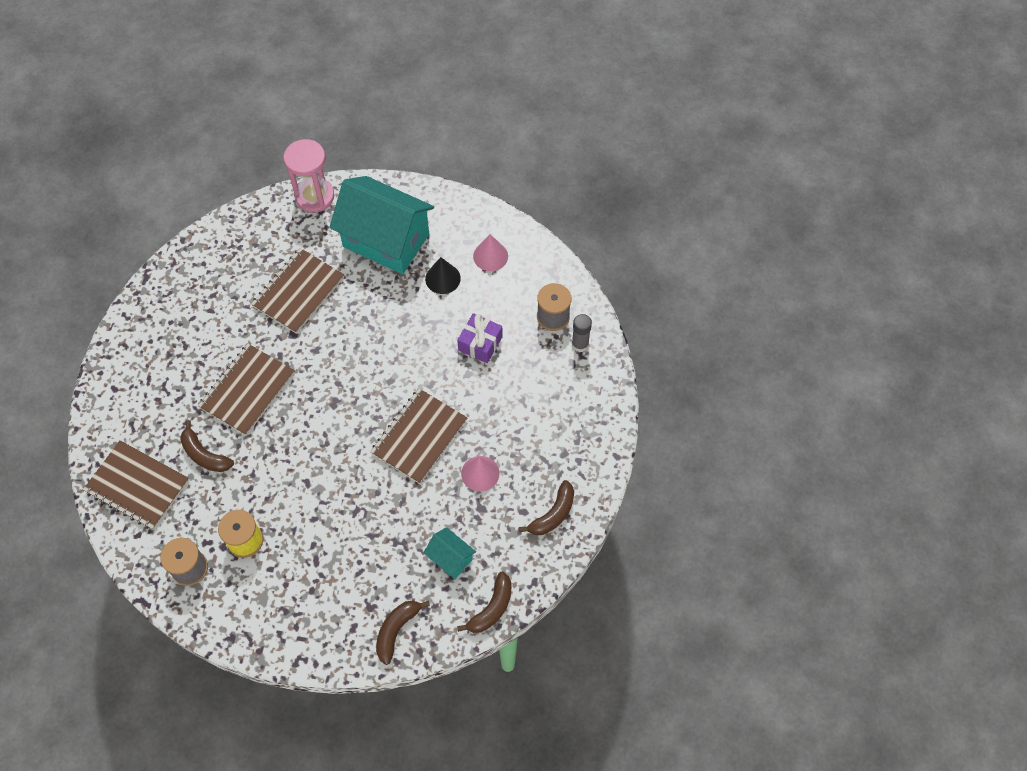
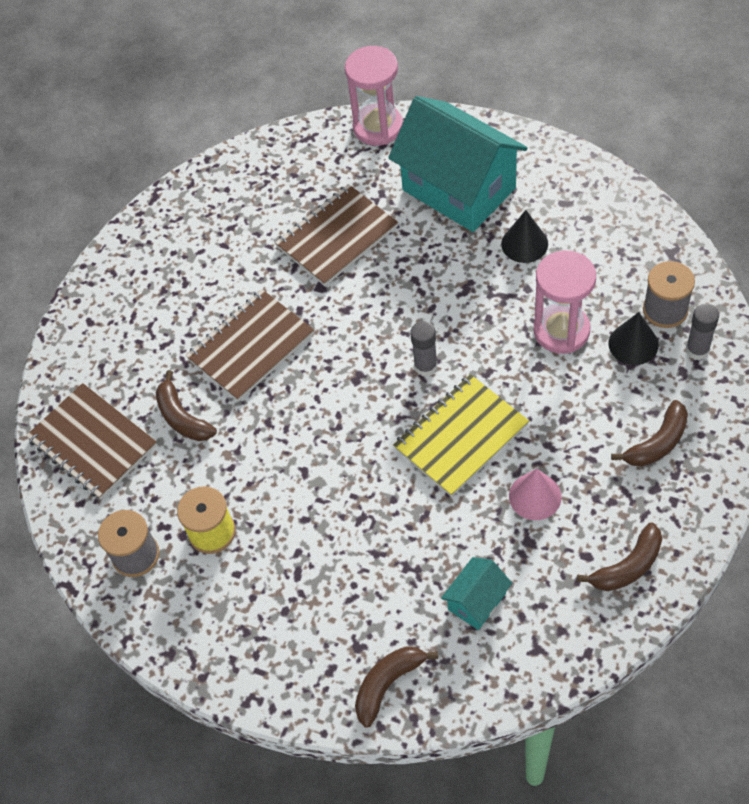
camera: 20 degrees right, 5 degrees down
brown notebook [370,388,467,484] -> yellow notebook [393,374,529,497]
turquoise house [423,527,476,579] -> turquoise house turned 75 degrees clockwise [441,557,512,630]
purple gift [457,313,503,363] -> pink hourglass [533,250,596,354]
brown banana [457,571,512,633] -> brown banana moved to [611,400,688,467]
pink cone [473,234,508,271] -> none
none -> grey glue stick [410,321,438,376]
none -> black cone [609,312,659,365]

